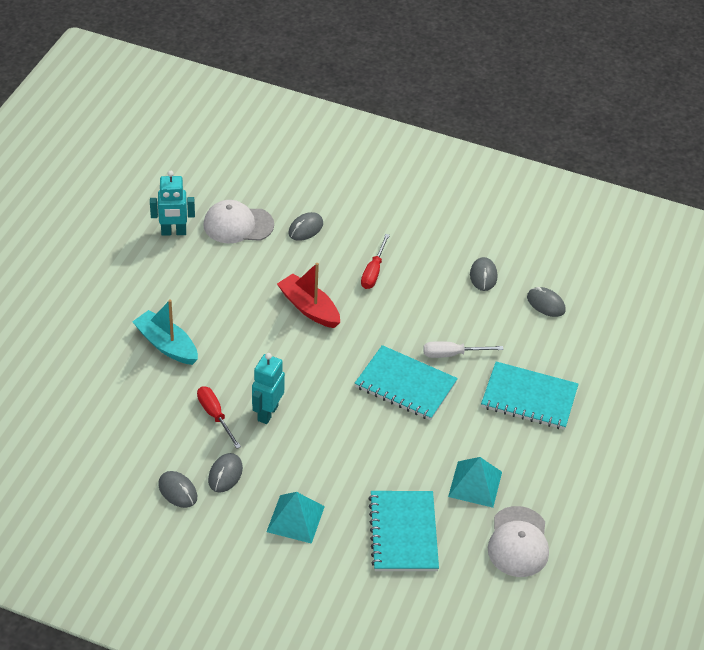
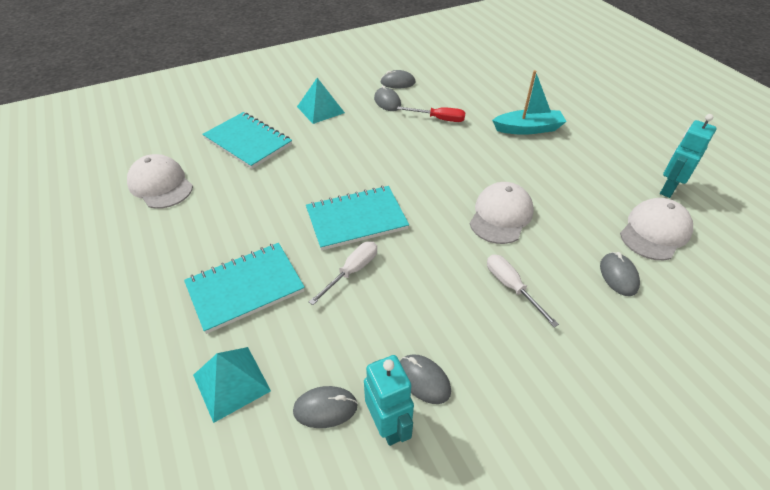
camera: 135 degrees right, 0 degrees up
turquoise robot [252,353,285,424] -> turquoise robot moved to [364,355,414,446]
red boat [277,263,340,328] -> white cap [470,182,534,244]
red screwdriver [361,234,390,289] -> white screwdriver [487,255,559,327]
turquoise pyramid [448,457,502,508] -> turquoise pyramid moved to [193,347,271,423]

